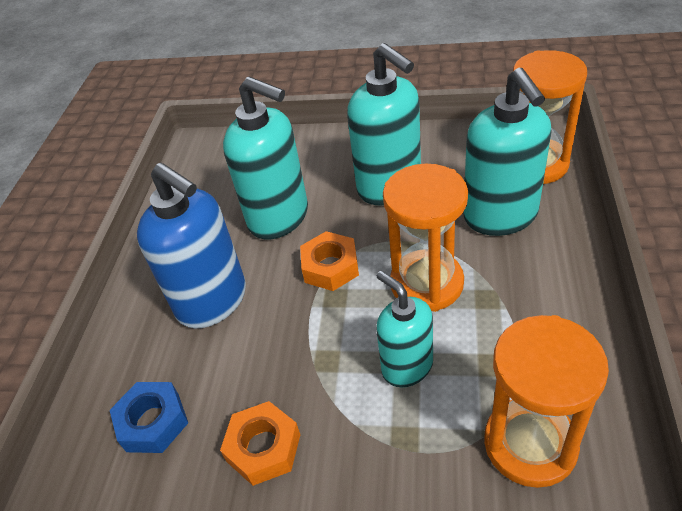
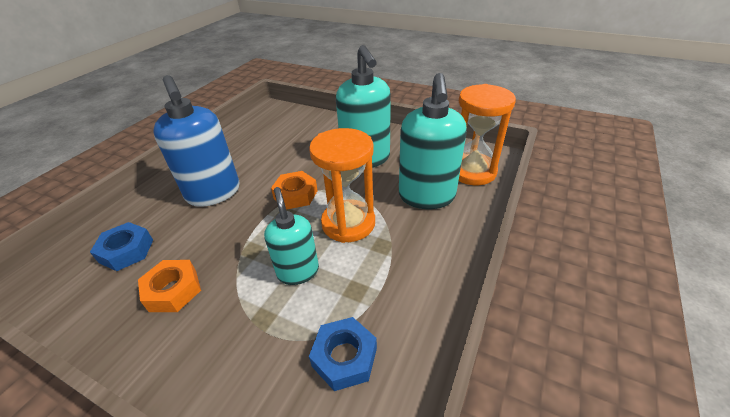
camera: 15 degrees right, 5 degrees down
turquoise soap dispenser [223,76,308,239] -> none
orange hourglass [484,315,609,488] -> blue nut [309,317,377,391]

